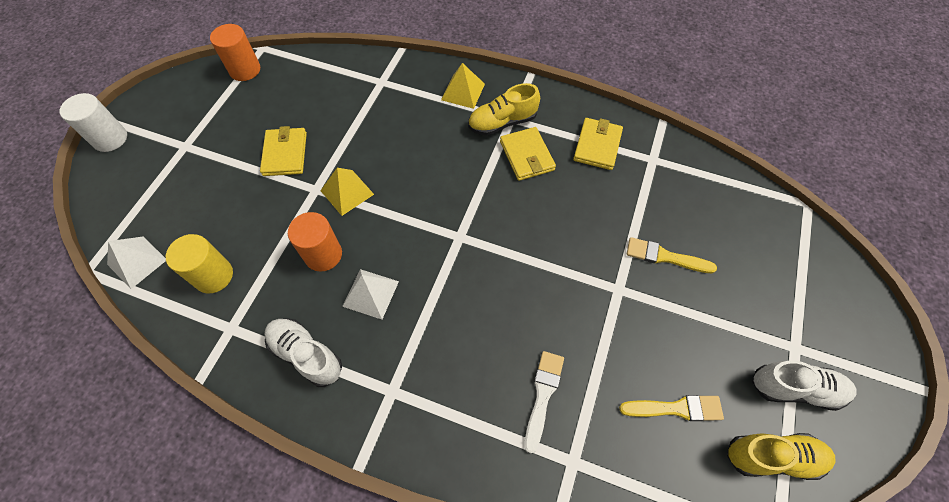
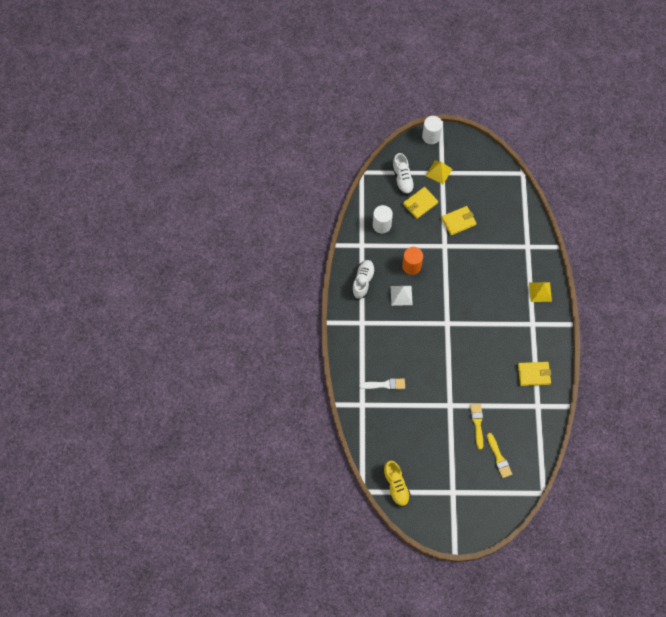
camera: 70 degrees right, 5 degrees up
white pyramid [107,237,166,289] -> none
yellow cylinder [166,234,233,293] -> white cylinder [373,205,393,234]
orange cylinder [210,24,260,81] -> none
yellow pyramid [320,168,374,216] -> yellow pyramid moved to [426,160,452,184]
yellow shoe [468,83,540,136] -> none
yellow wallet [500,127,556,181] -> yellow wallet moved to [403,187,438,219]
yellow brush [619,395,724,421] -> yellow brush moved to [487,433,512,478]
white shoe [752,361,856,411] -> white shoe moved to [392,153,415,195]

